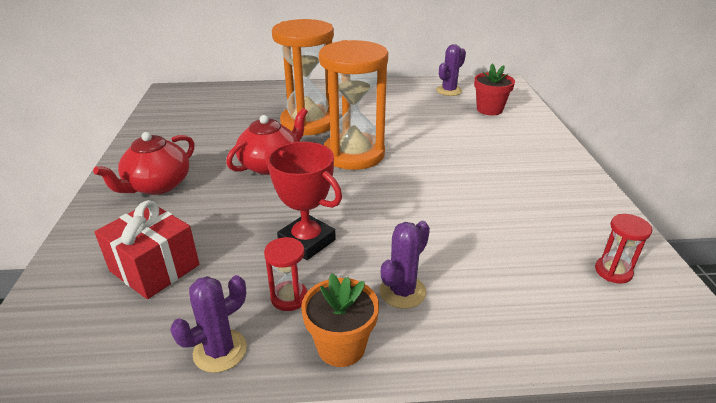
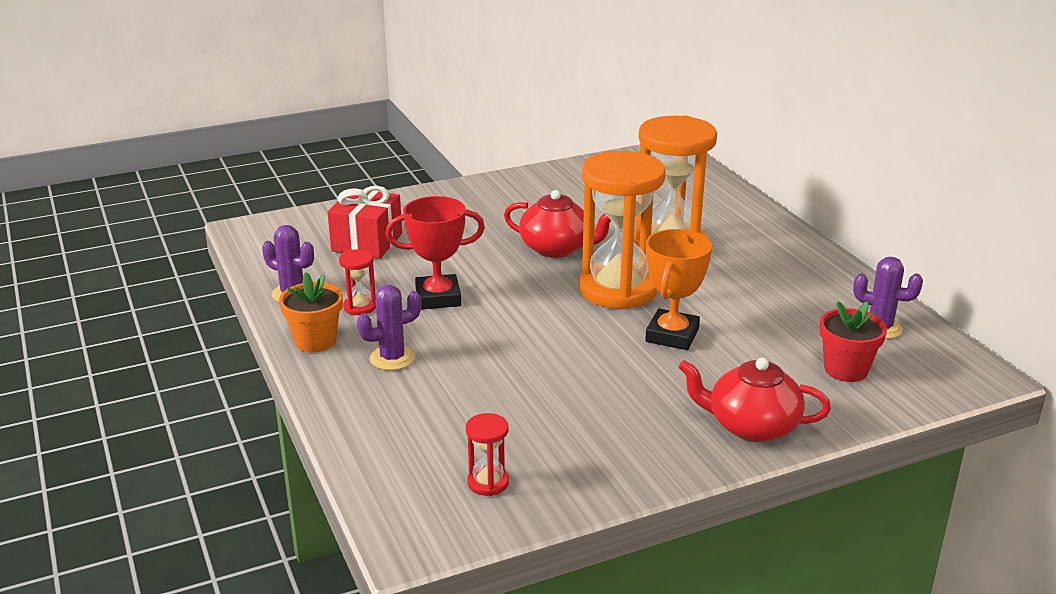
camera: 70 degrees right, 5 degrees down
red teapot [93,132,194,195] -> red teapot moved to [678,358,831,442]
red trophy [266,142,342,260] -> red trophy turned 60 degrees clockwise [385,196,485,310]
purple cactus [380,221,430,309] -> purple cactus turned 45 degrees counterclockwise [357,285,422,370]
none -> orange trophy [645,229,712,350]

